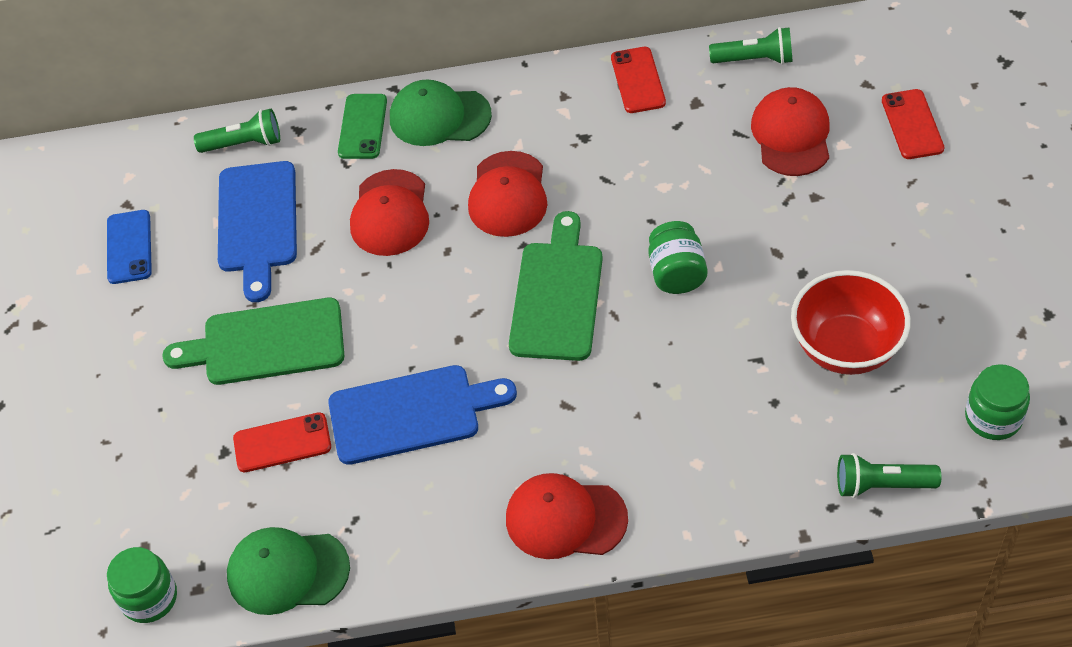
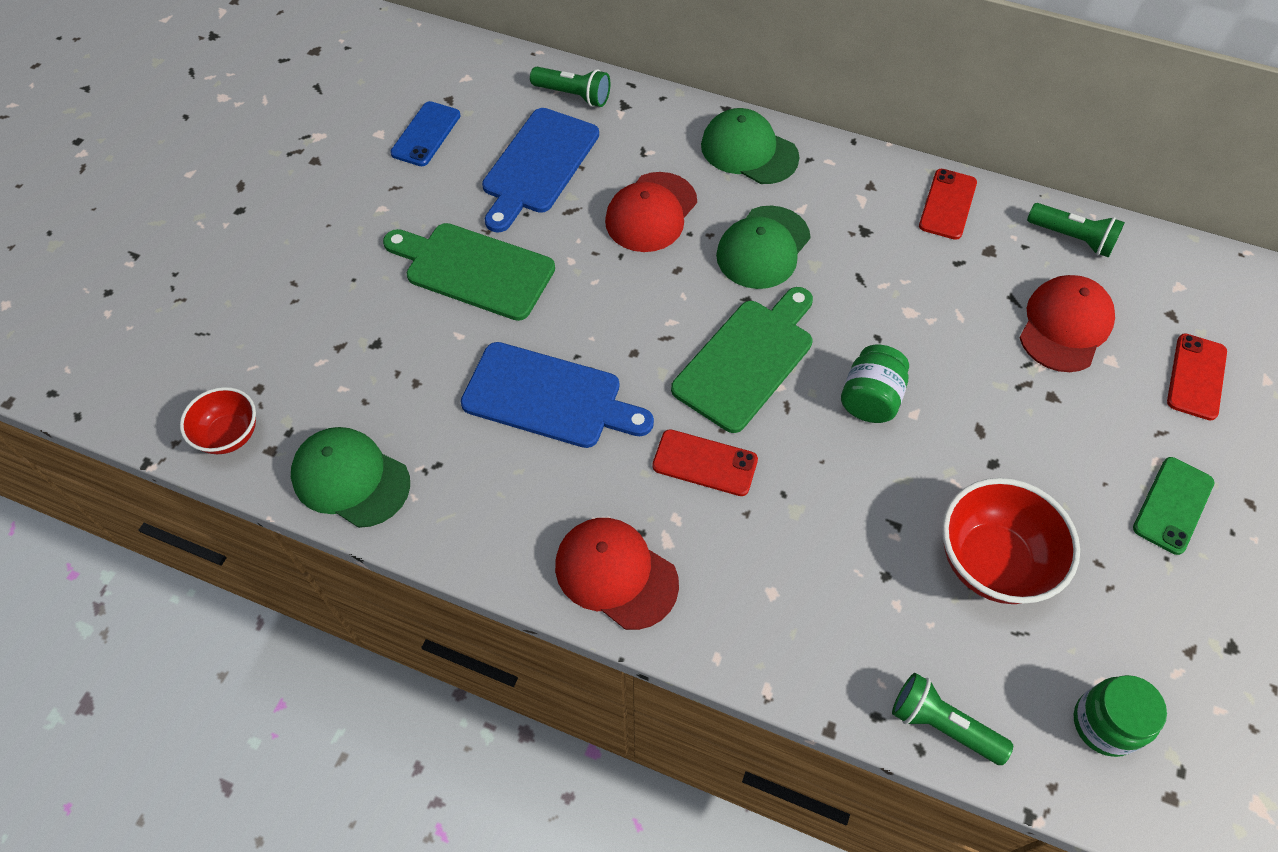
camera: 25 degrees right, 5 degrees up
green jar [107,547,177,623] -> red bowl [180,387,256,454]
red phone [233,412,331,472] -> red phone moved to [652,429,758,496]
green phone [338,94,387,159] -> green phone moved to [1133,457,1214,555]
red cap [468,151,547,237] -> green cap [716,205,810,289]

